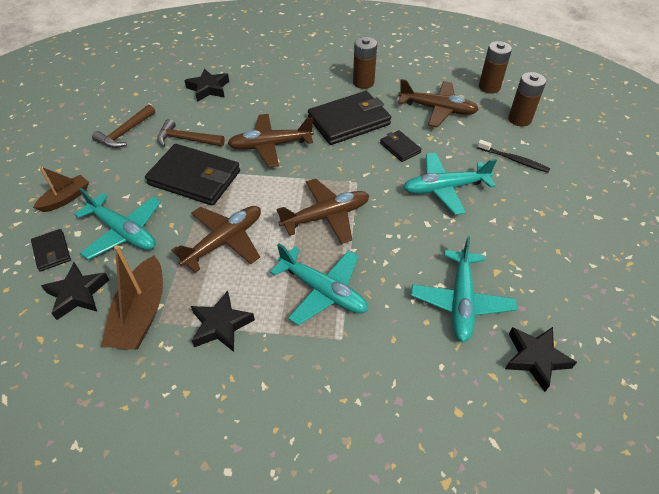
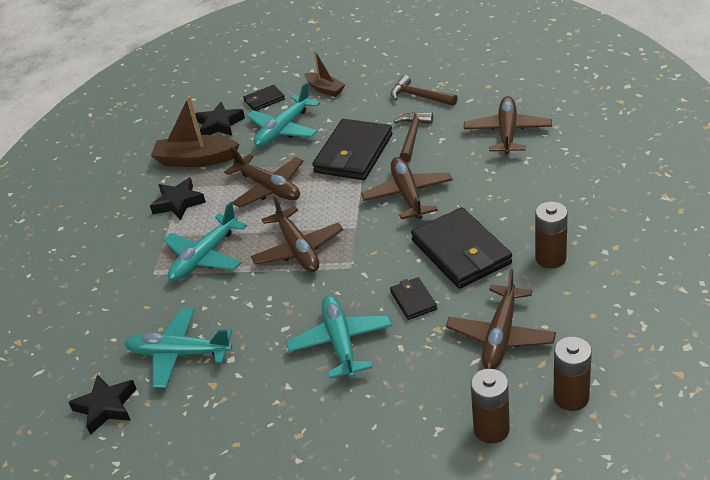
camera: 95 degrees right, 10 degrees down
black star [184,68,229,102] -> brown plane [464,96,552,155]
black wallet [380,130,422,162] -> black wallet turned 75 degrees counterclockwise [390,277,437,320]
black toothbrush [477,140,550,173] -> none

